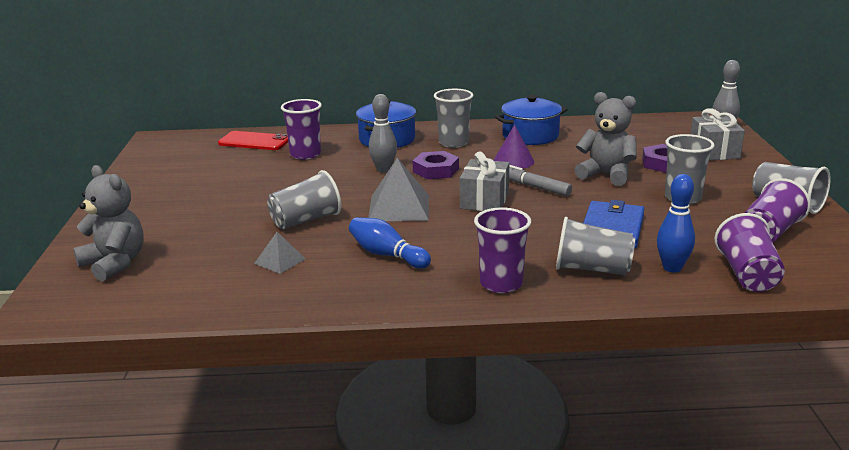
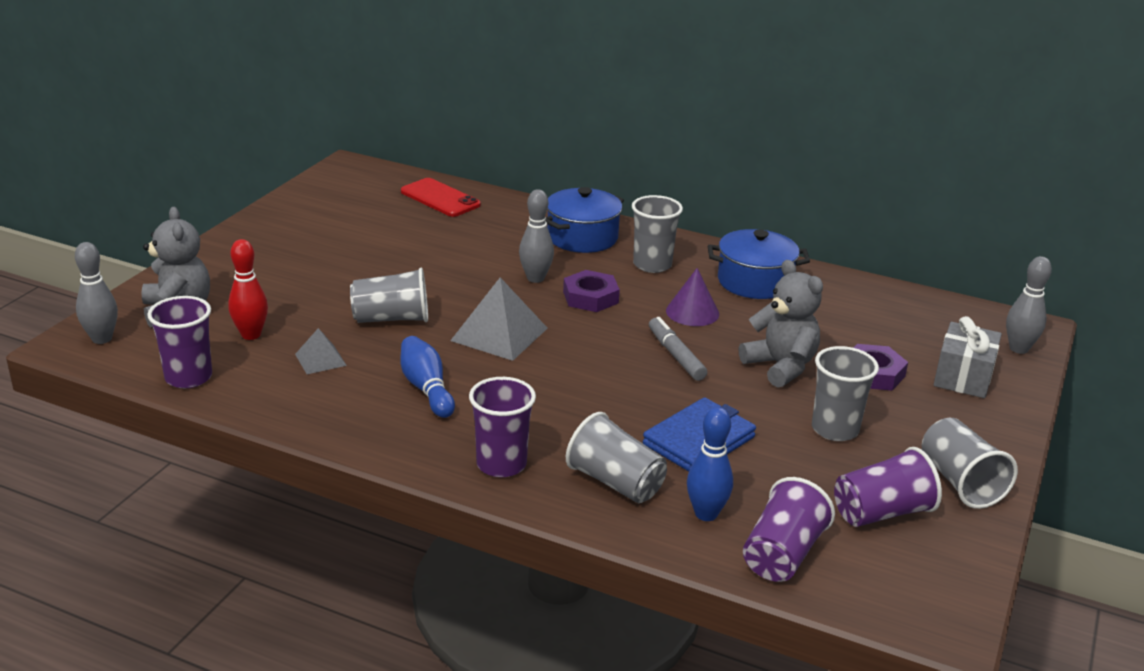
camera: 25 degrees right, 5 degrees up
purple cup [281,99,322,160] -> purple cup moved to [147,296,212,388]
grey gift [460,152,509,211] -> none
none -> grey bowling pin [75,242,118,344]
none -> red bowling pin [228,239,268,340]

